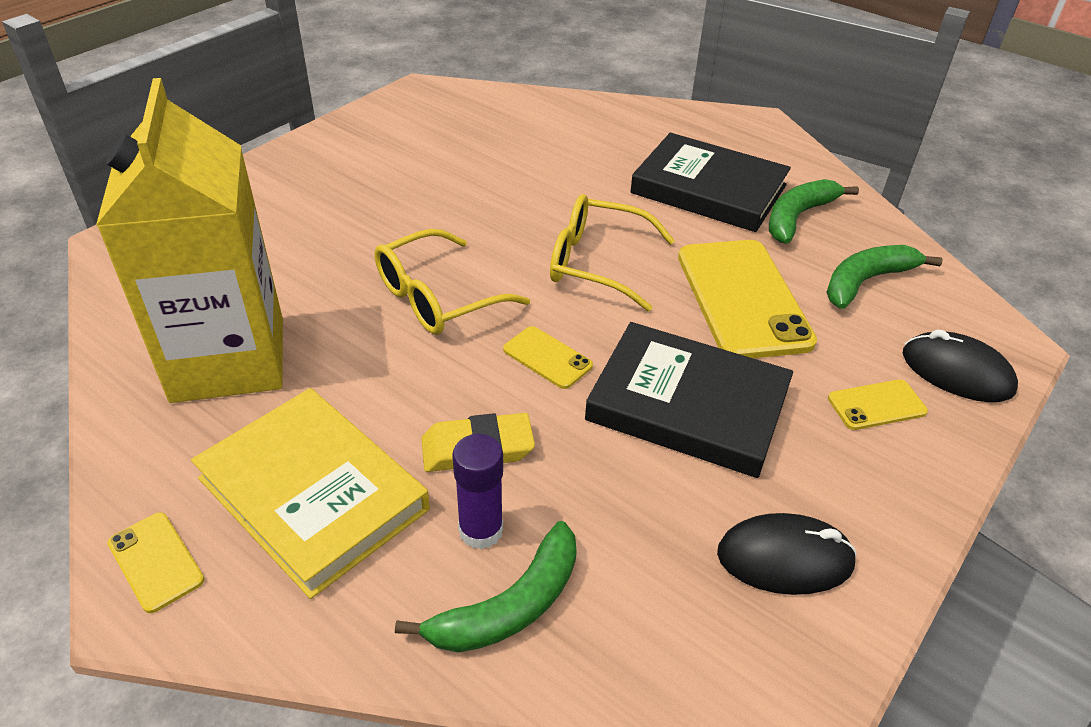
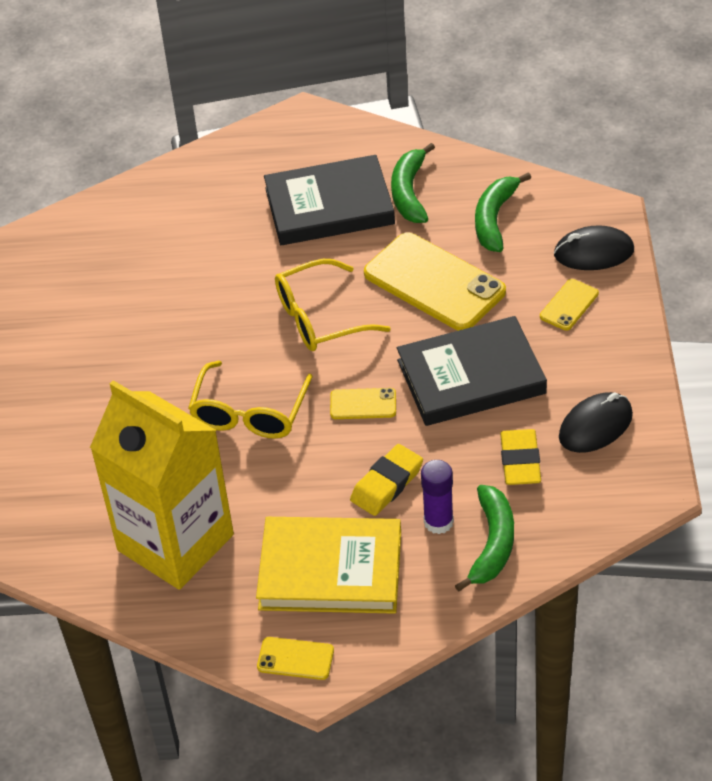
camera: 35 degrees left, 5 degrees up
none -> yellow eraser [500,429,541,485]

